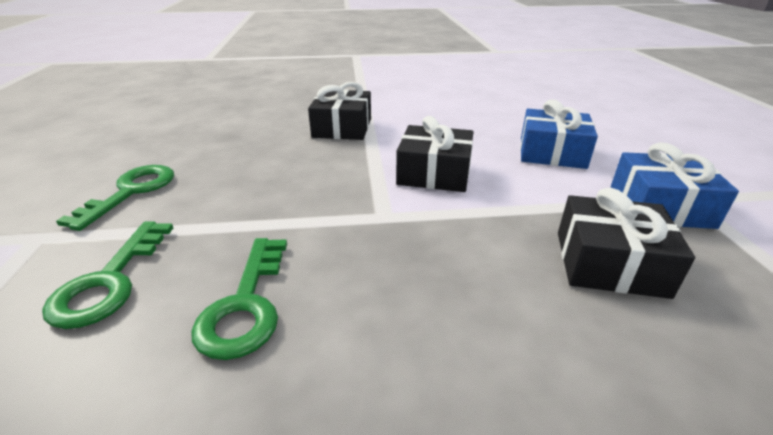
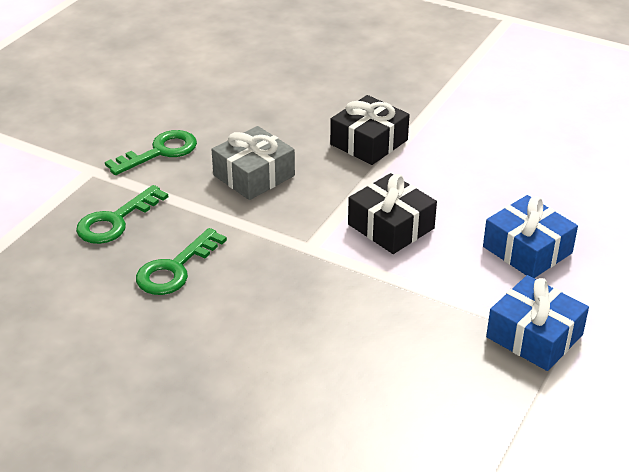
camera: 35 degrees right, 5 degrees up
black gift [558,188,695,299] -> none
none -> grey gift [211,126,295,200]

